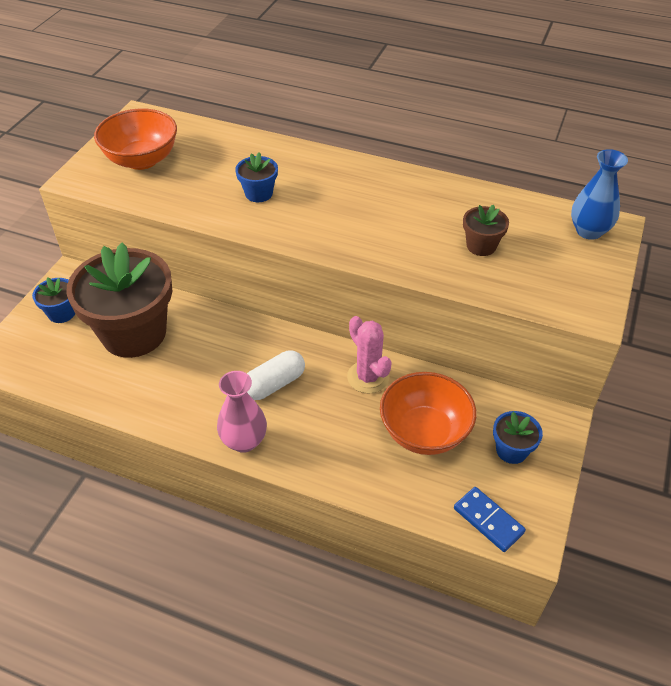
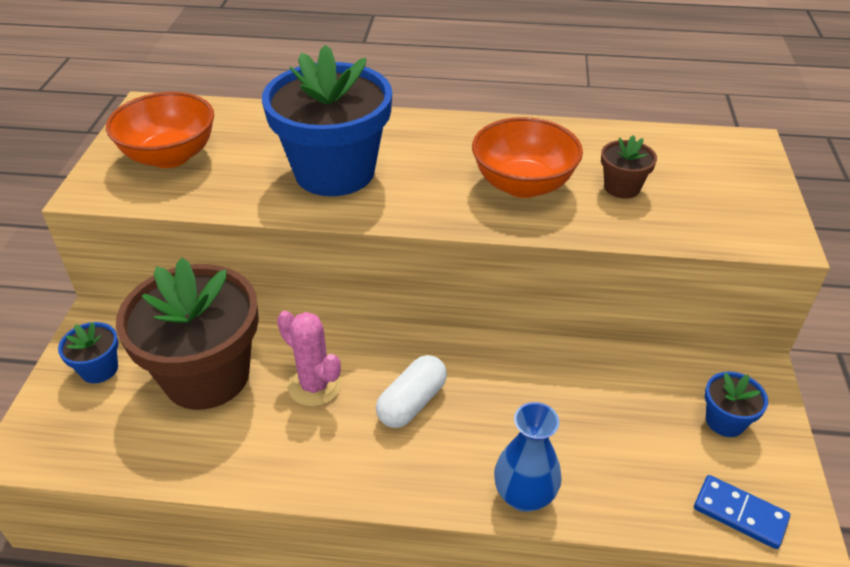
camera: 15 degrees left, 5 degrees down
pink vase [217,371,267,453] -> none
blue flower pot [235,152,278,202] -> blue flower pot [262,44,392,196], size x2.32
pink cactus [347,316,392,393] -> pink cactus moved to [277,311,342,407]
orange bowl [380,372,476,455] -> orange bowl moved to [472,117,583,198]
blue vase [571,149,628,240] -> blue vase moved to [494,402,562,512]

